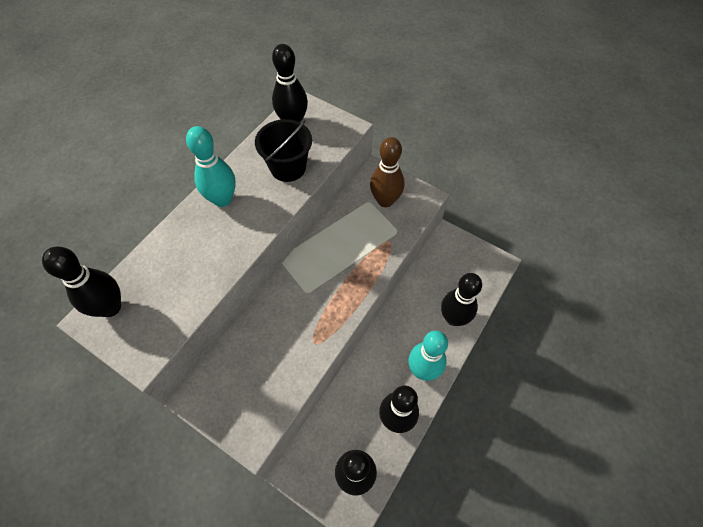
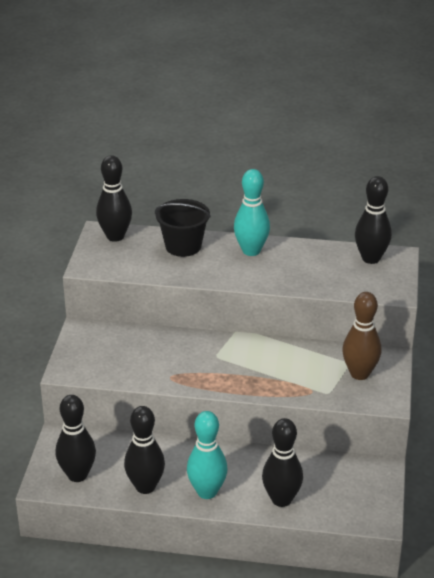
camera: 65 degrees right, 25 degrees down
black bucket [255,119,312,182] -> black bucket moved to [155,199,211,257]

